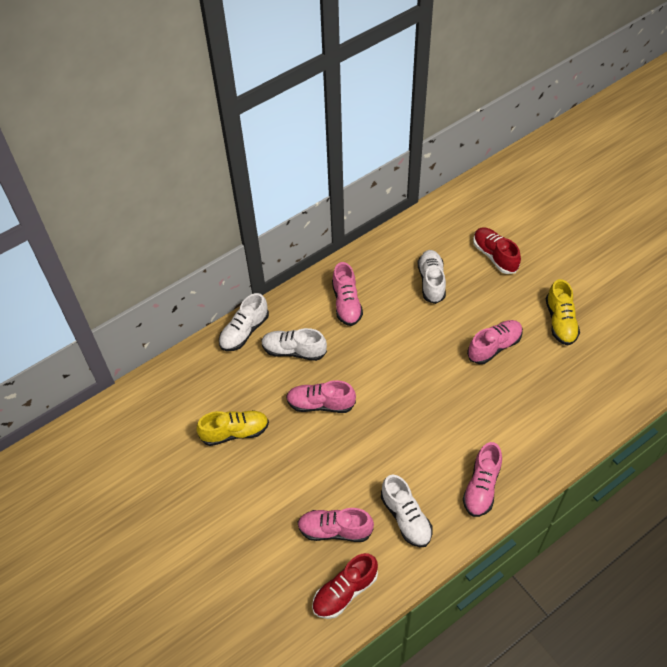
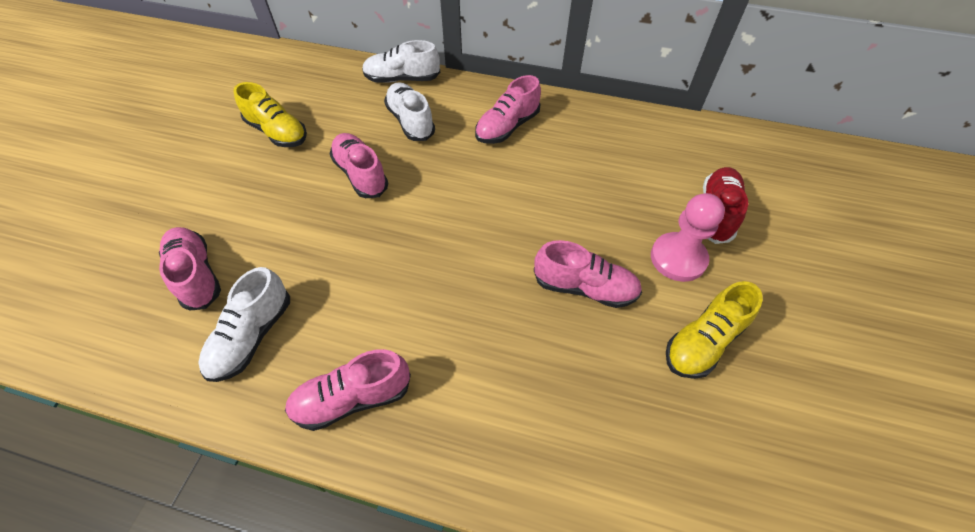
camera: 50 degrees right, 0 degrees up
red shoe [312,553,378,619] -> none
white shoe [418,250,446,304] -> none
none -> pink pawn [651,193,725,282]

